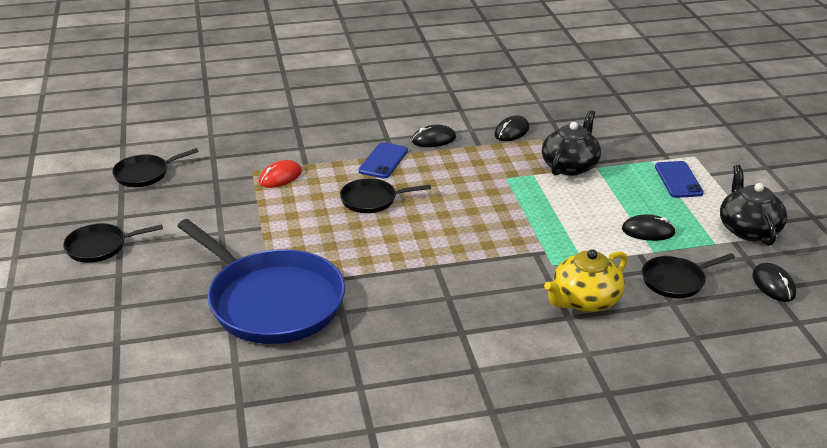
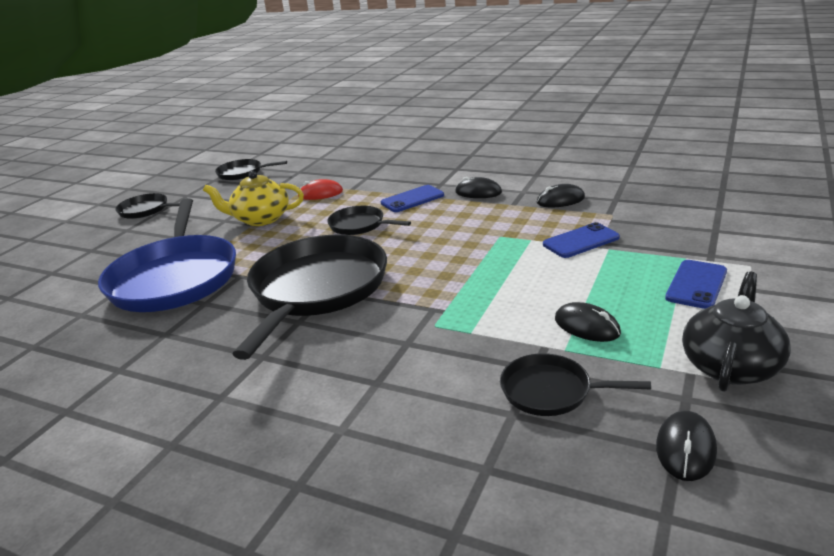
camera: 40 degrees right, 5 degrees down
black teapot [542,110,601,176] -> blue phone [543,222,620,258]
yellow teapot [544,249,628,312] -> yellow teapot moved to [203,171,304,226]
none -> black pan [232,235,387,360]

